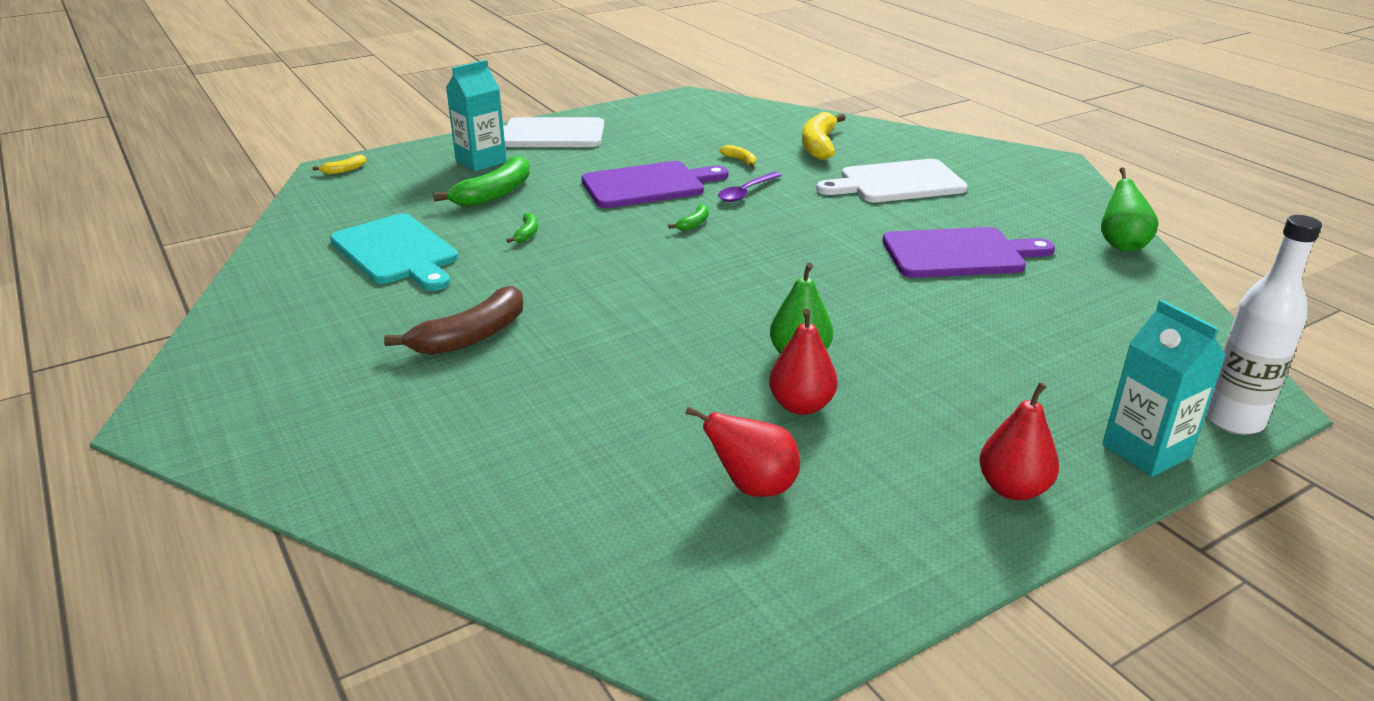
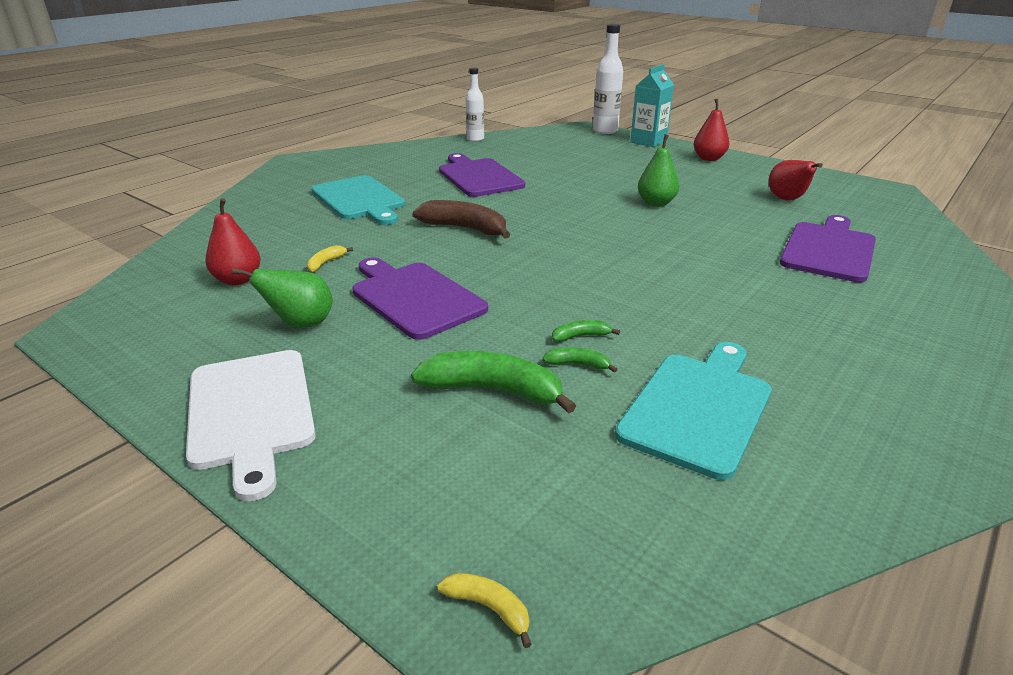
camera: 110 degrees left, 0 degrees up
brown banana [384,286,523,355] -> brown banana moved to [413,200,510,239]
turquoise carton [446,60,507,171] -> none
green banana [668,204,709,231] -> green banana moved to [542,347,618,373]
purple spoon [718,172,782,202] -> none
red pear [769,309,838,415] -> red pear moved to [205,198,261,285]
yellow banana [802,112,846,160] -> none
white cutting board [816,159,968,202] -> turquoise cutting board [311,175,405,225]
green pear [1101,167,1158,251] -> green pear moved to [232,268,333,328]
none -> white bottle [466,68,484,142]
none -> purple cutting board [780,215,876,282]

